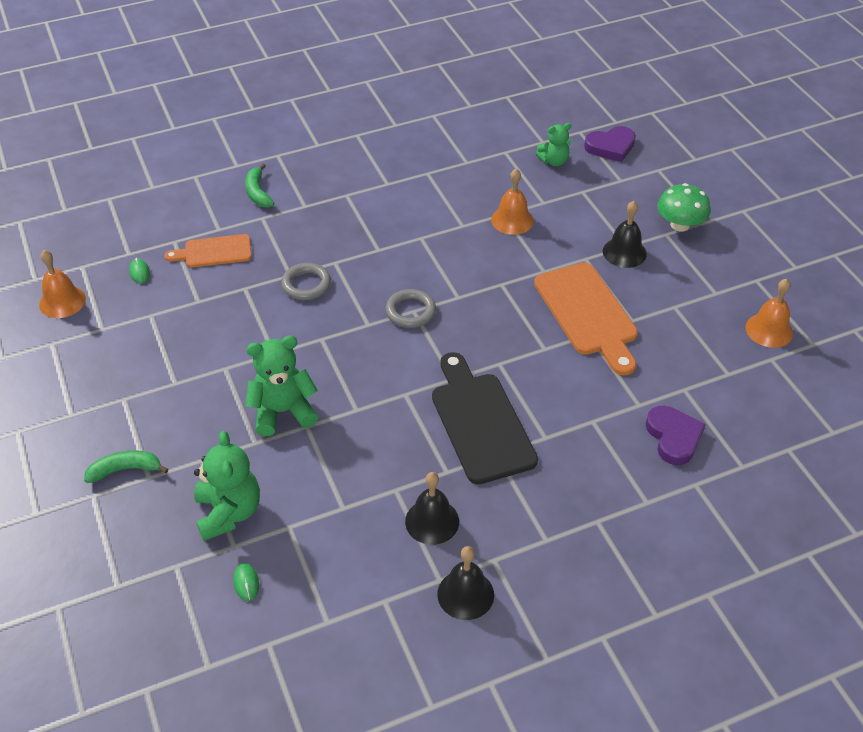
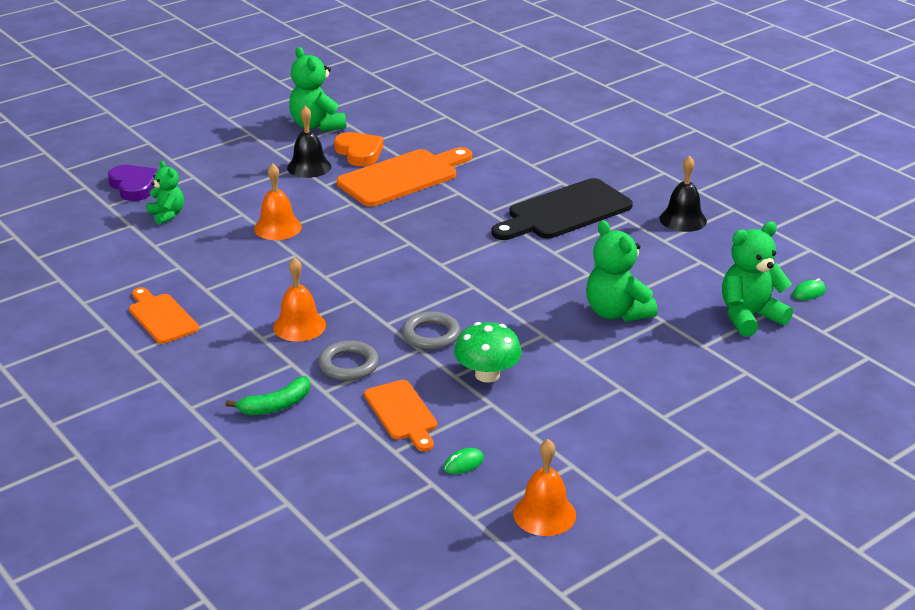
camera: 105 degrees left, 15 degrees down
green banana [84,450,169,483] -> none
grey ring [385,289,436,328] -> grey ring moved to [319,340,379,381]
black bell [437,546,494,620] -> none
purple heart [646,406,706,465] -> none
green mushroom [658,183,711,232] -> green mushroom moved to [454,322,522,383]
orange bell [745,279,793,348] -> orange bell moved to [273,257,326,341]
none -> orange cutting board [129,287,199,344]
none -> green teddy bear [289,47,346,132]
none -> orange heart [334,132,383,166]

